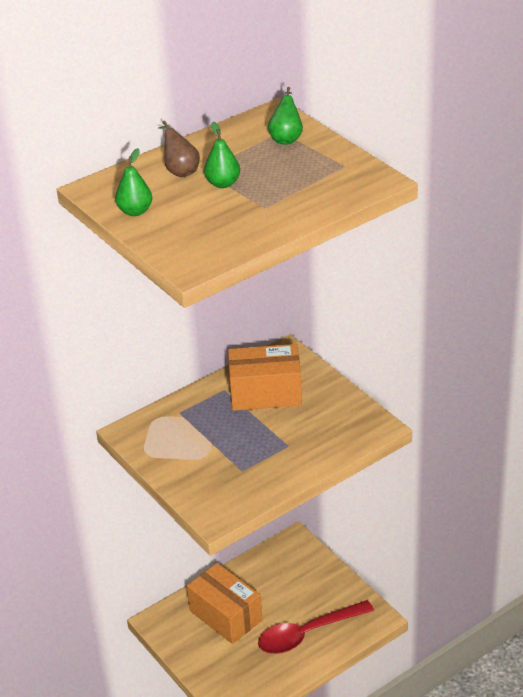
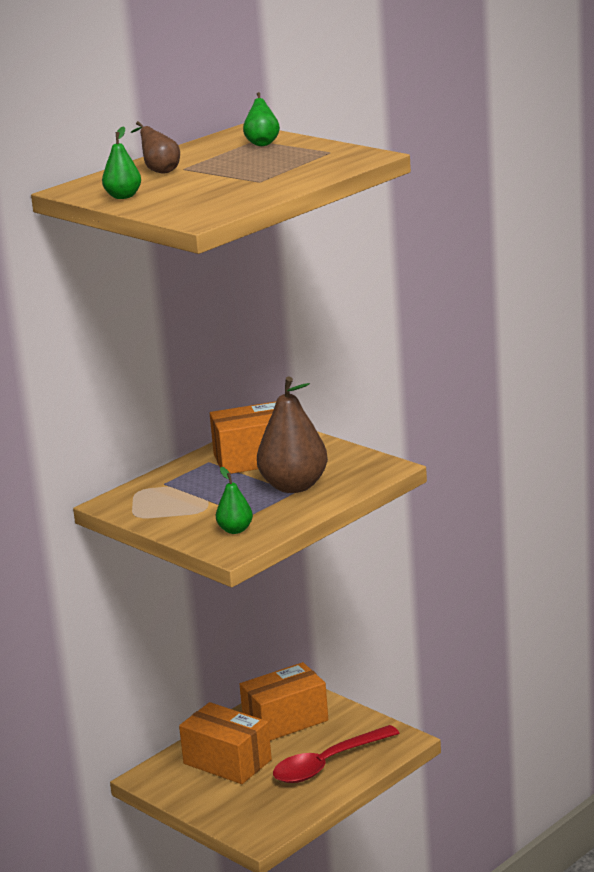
camera: 10 degrees left, 15 degrees down
green pear [204,122,240,188] -> green pear moved to [216,467,253,534]
none -> orange box [239,662,328,741]
none -> brown pear [257,377,328,493]

